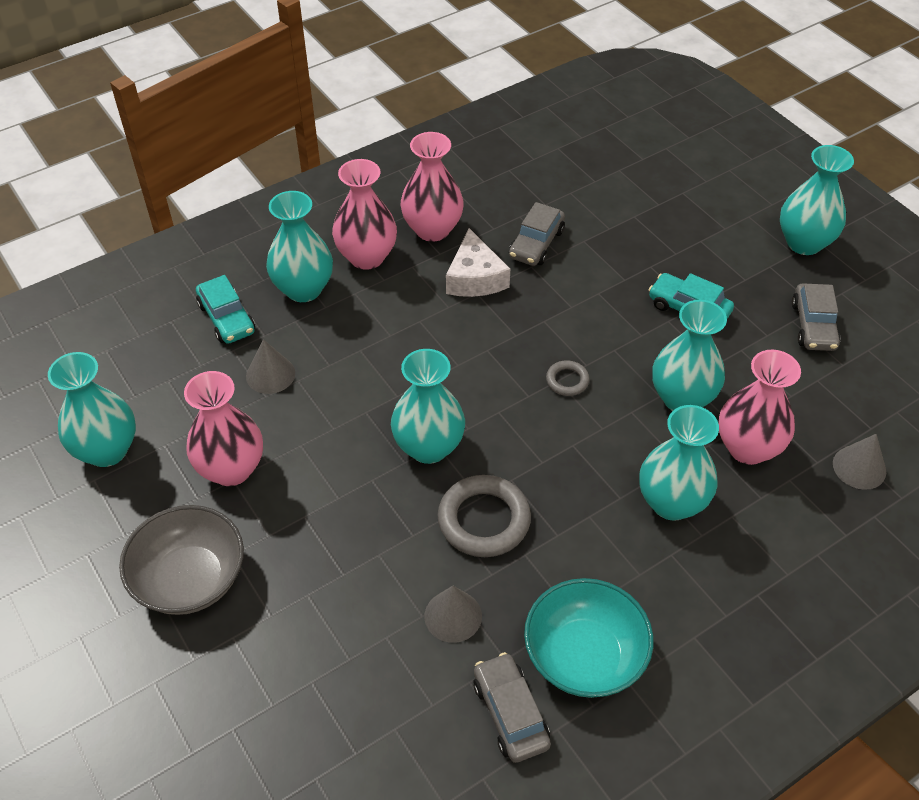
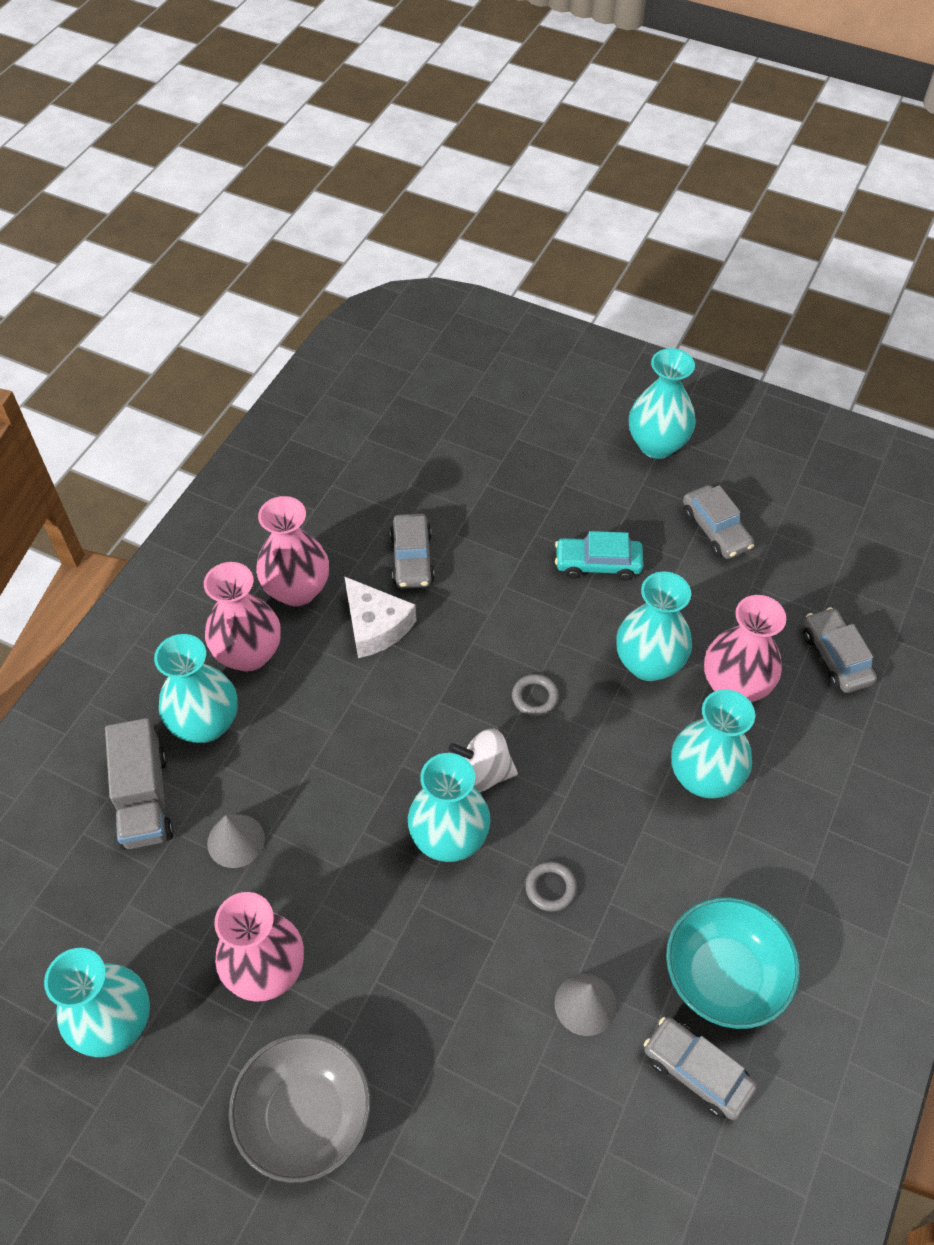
camera: 30 degrees left, 5 degrees up
turquoise car [196,275,255,344] -> grey truck [105,718,174,849]
grey ring [438,475,531,557] -> grey ring [525,862,577,911], size x0.51
grey cone [833,434,886,490] -> grey car [803,607,877,693]
none -> white spinning top [449,729,518,792]

